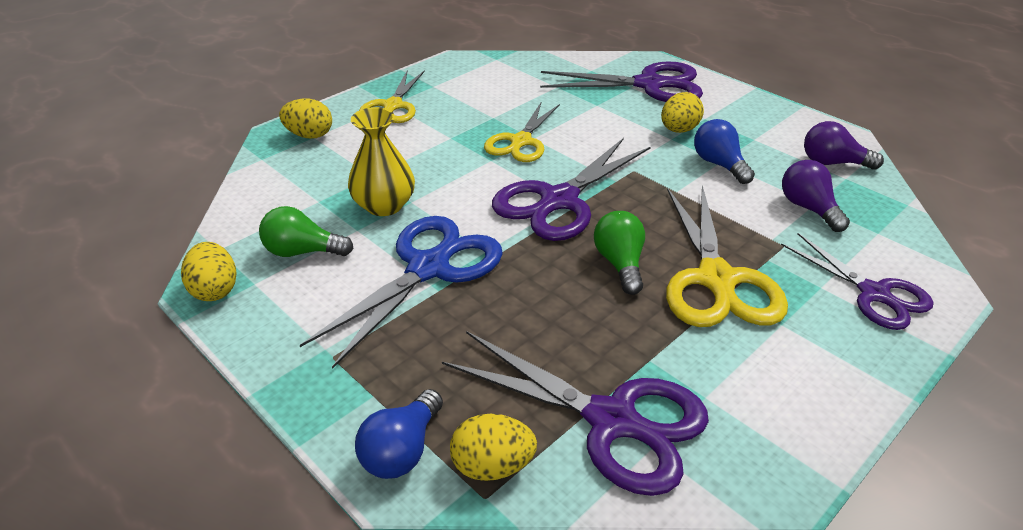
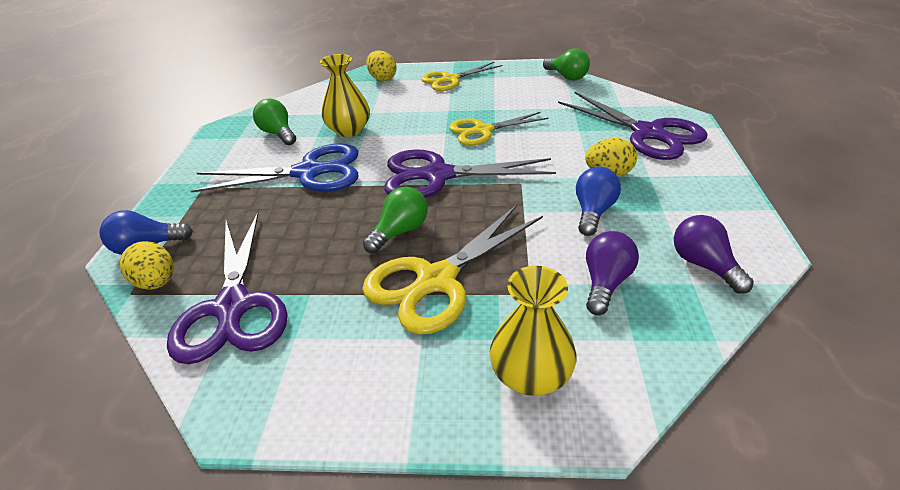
camera: 50 degrees right, 0 degrees up
yellow egg [181,242,237,301] -> none
purple scissors [781,233,934,330] -> yellow vase [490,266,576,396]
none -> green light bulb [543,48,590,80]

